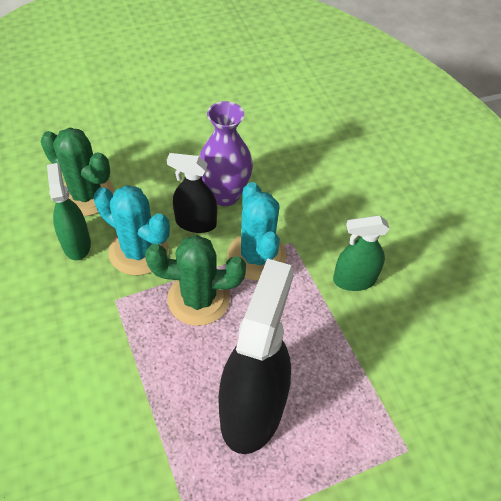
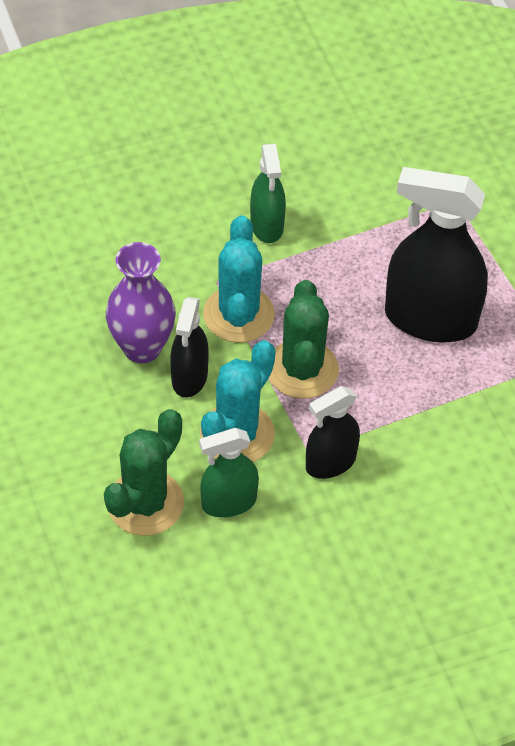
camera: 90 degrees left, 0 degrees up
turquoise cactus [227,182,287,281] -> turquoise cactus turned 75 degrees counterclockwise [203,215,275,343]
none -> black spray bottle [306,386,360,479]

